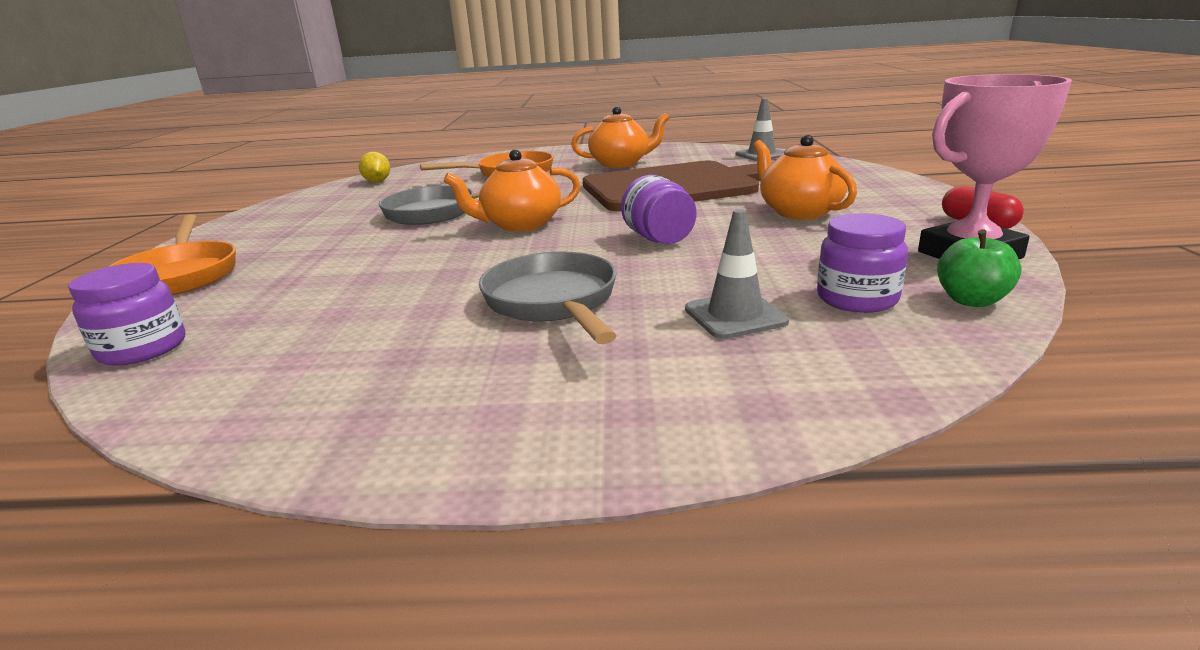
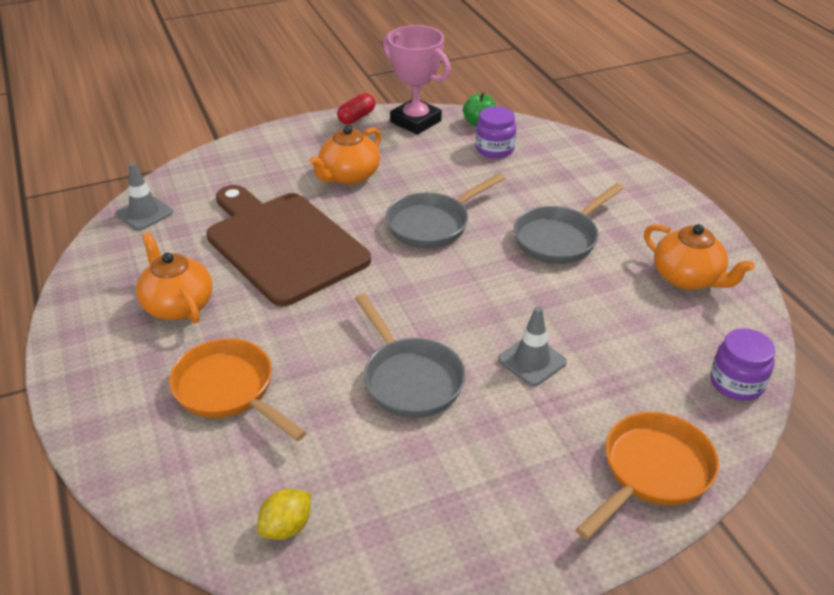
camera: 115 degrees left, 15 degrees up
orange teapot [443,149,580,232] -> orange teapot moved to [644,224,755,290]
purple jar [621,175,697,244] -> grey pan [386,173,505,248]
grey traffic cone [685,209,789,339] -> grey traffic cone moved to [498,306,567,386]

